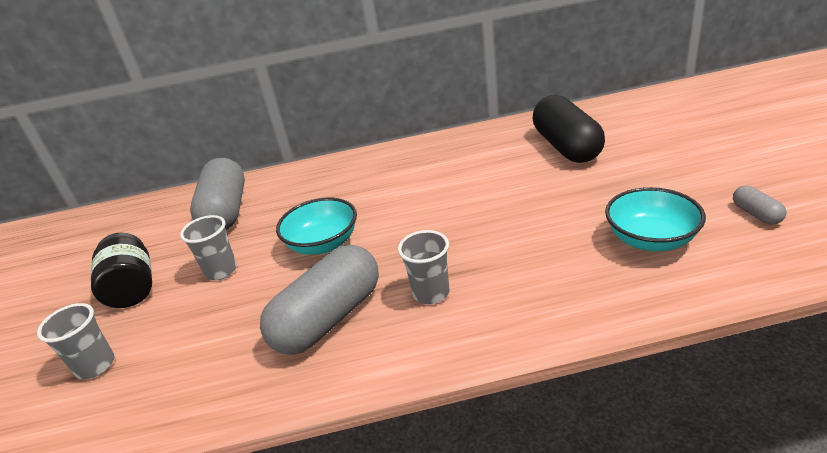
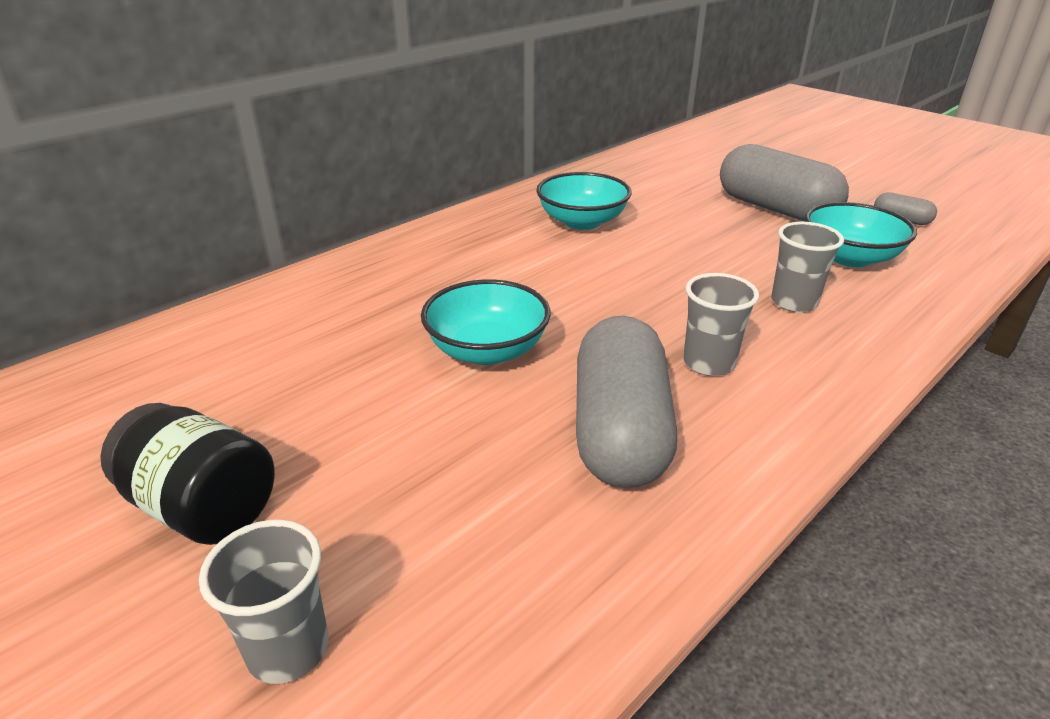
camera: 40 degrees left, 0 degrees up
grey cup [180,215,237,280] -> grey cup moved to [771,222,844,313]
grey capsule [190,158,245,230] -> grey capsule moved to [720,144,849,222]
black capsule [532,95,605,163] -> none
none -> turquoise bowl [536,172,632,230]

